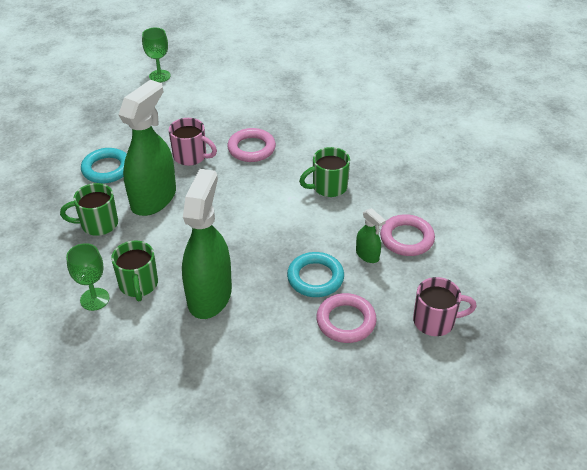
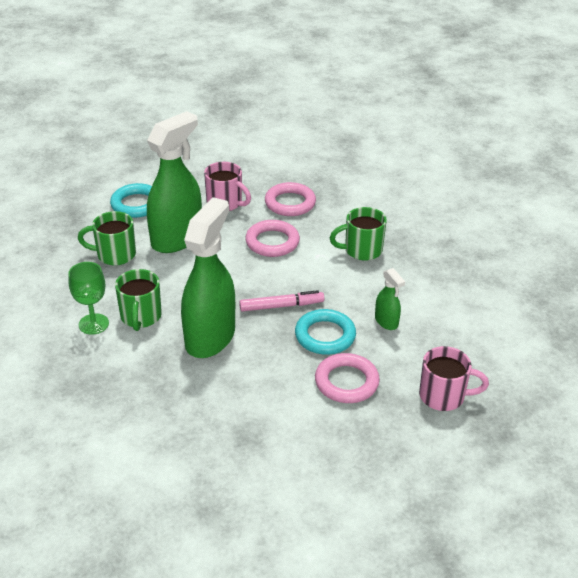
camera: 10 degrees right, 5 degrees down
green goblet [142,28,171,82] -> none
pink ring [380,214,435,256] -> pink ring moved to [245,220,300,257]
none -> pink marker [239,290,324,312]

